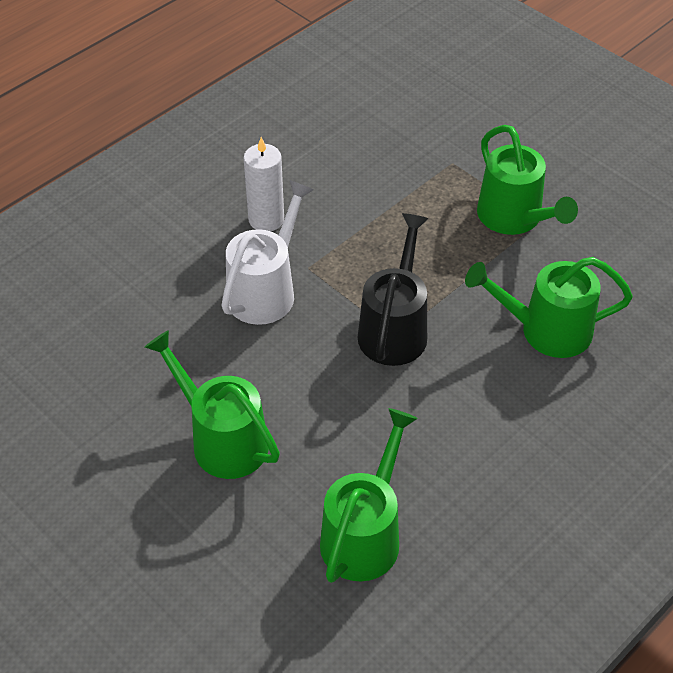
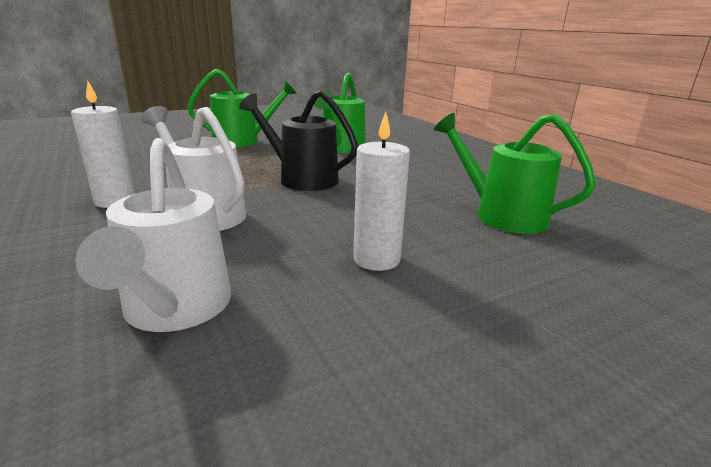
camera: 75 degrees left, 25 degrees down
green watering can [145,330,280,479] -> white candle [353,112,410,271]
none -> white watering can [75,138,231,332]

